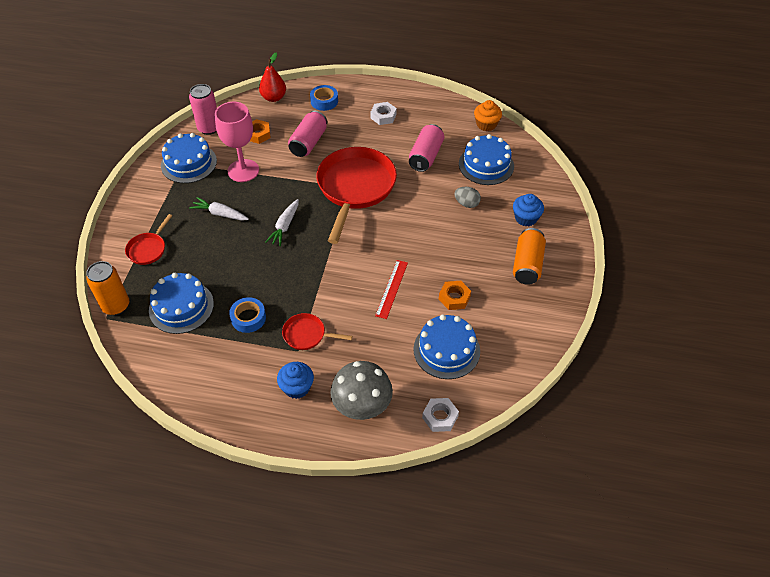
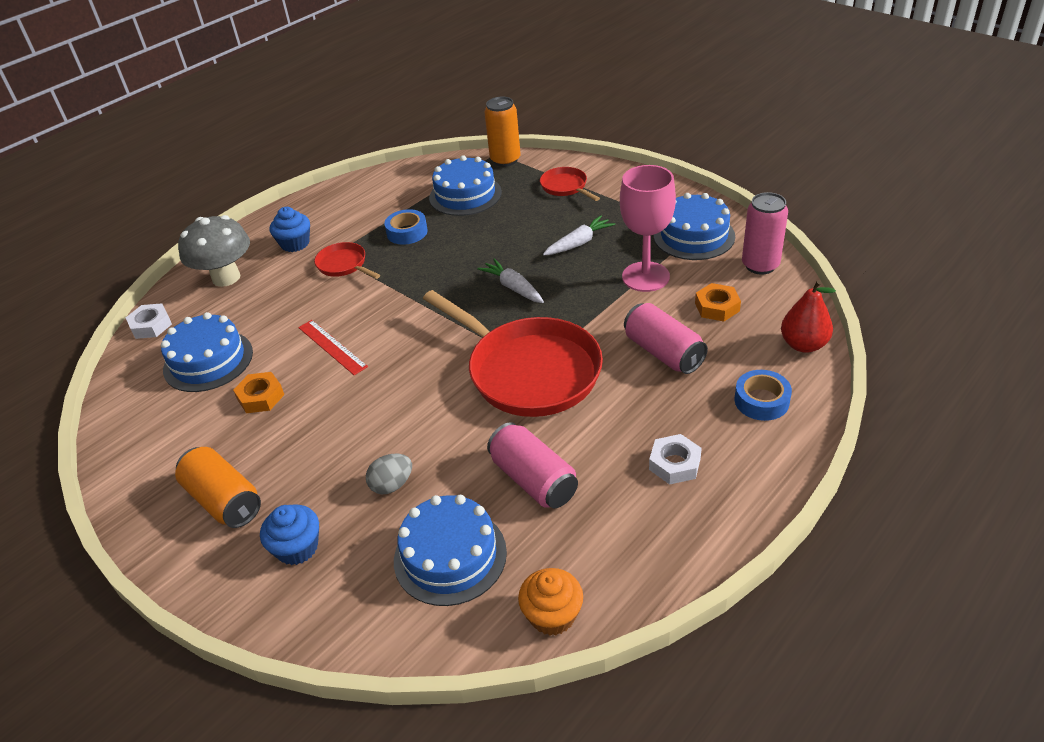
camera: 125 degrees right, 10 degrees down
red pan [282,313,352,350] -> red pan turned 90 degrees counterclockwise [314,242,380,279]

